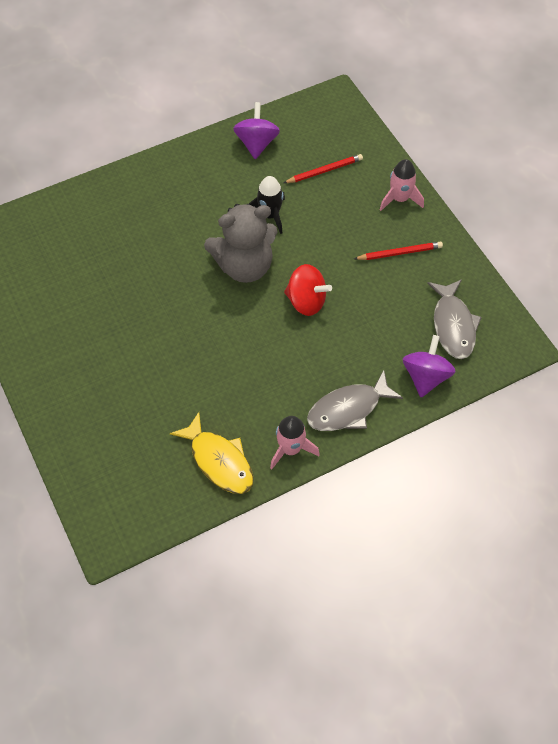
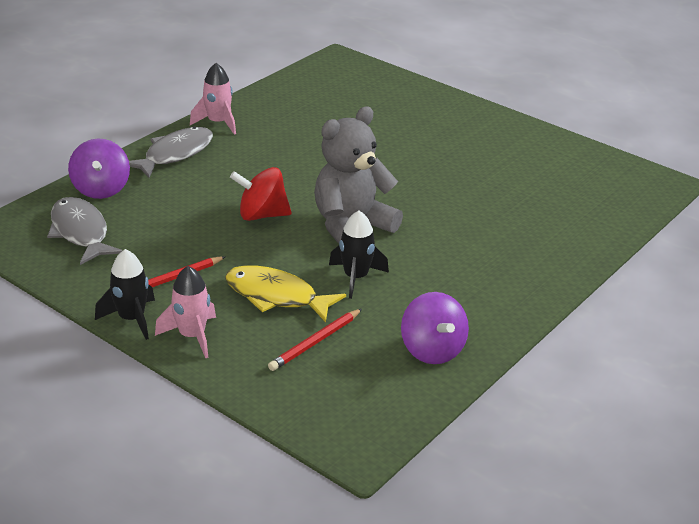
camera: 155 degrees right, 25 degrees down
yellow fish [170,412,254,494] -> yellow fish moved to [225,265,346,322]
none -> black rocket [95,249,155,340]

